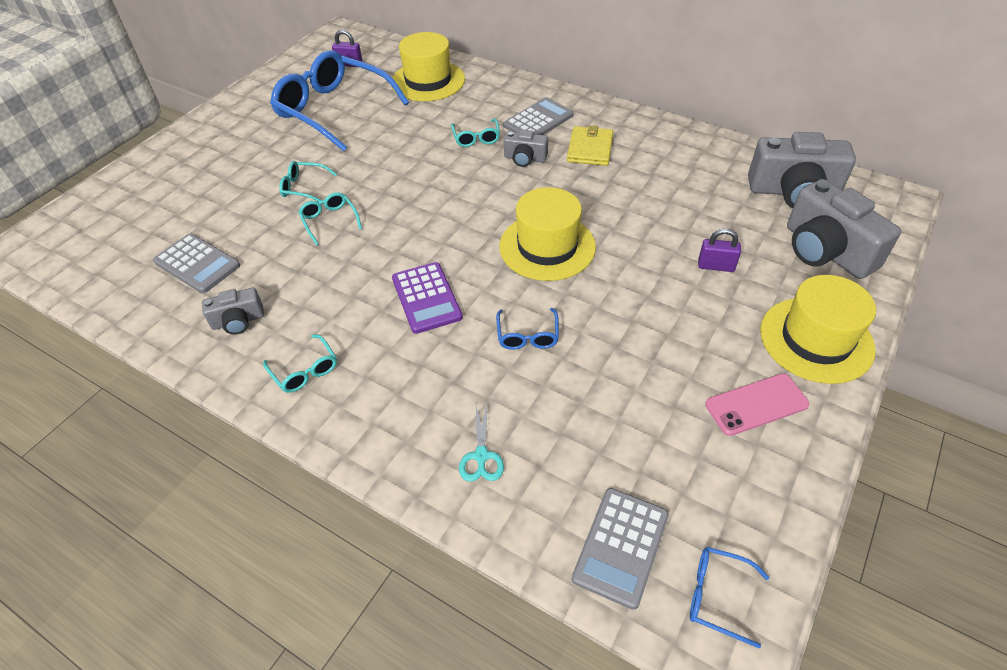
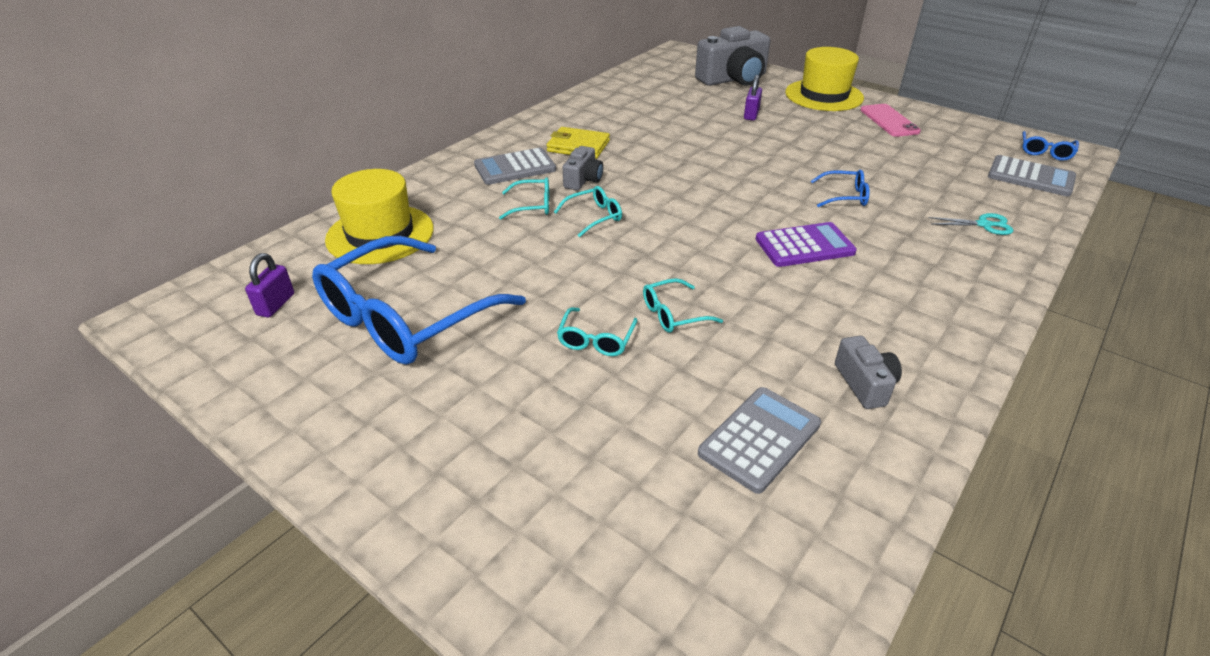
camera: 85 degrees left, 10 degrees down
turquoise glasses [263,334,337,393] -> turquoise glasses moved to [554,186,622,237]
yellow hat [499,187,596,281] -> none
grey calculator [503,97,574,135] -> grey calculator turned 75 degrees counterclockwise [474,148,556,185]
grey camera [748,132,856,208] -> none

